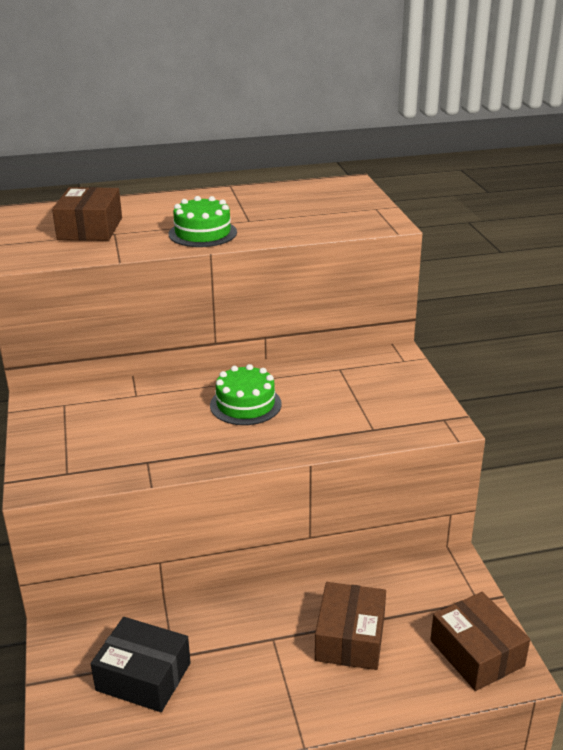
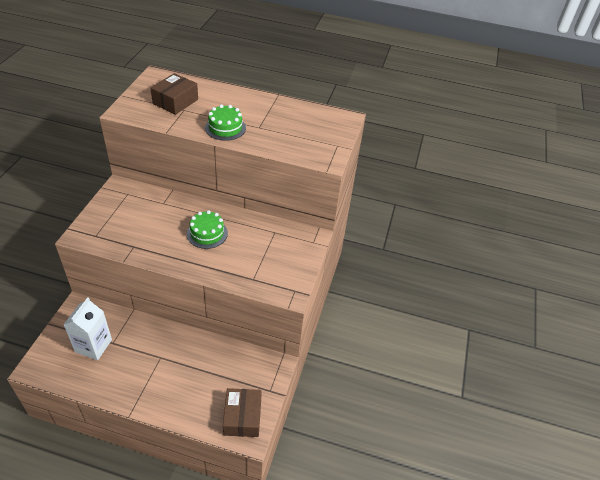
camera: 25 degrees right, 15 degrees up
black box [91,617,191,712] -> white carton [63,297,112,360]
brown box [315,582,386,670] -> none

